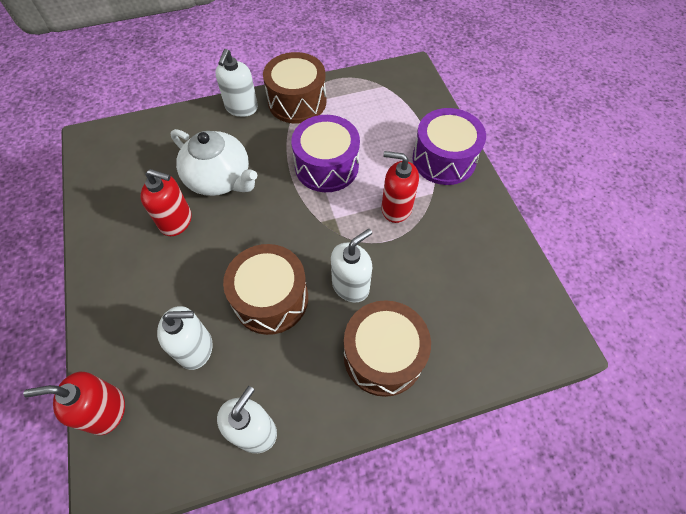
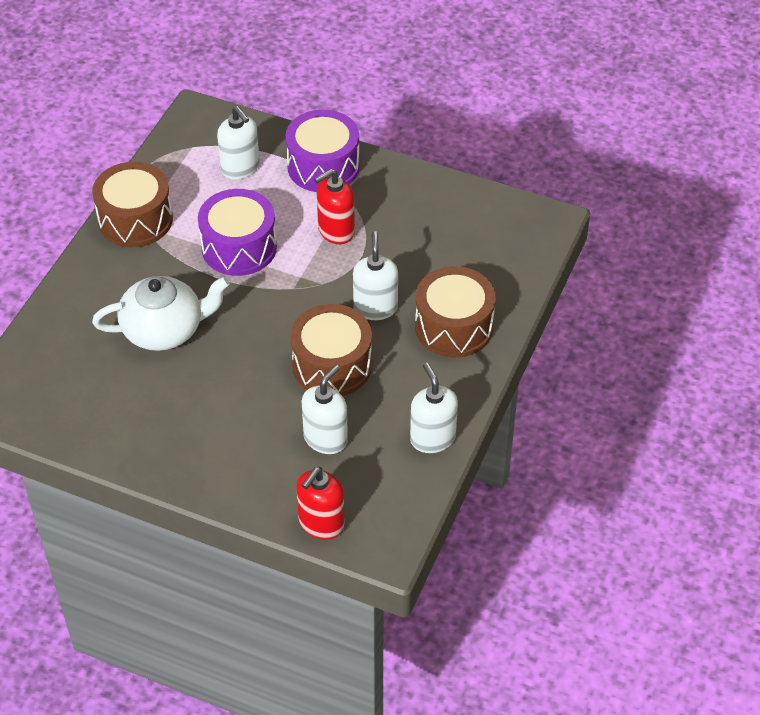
camera: 50 degrees left, 10 degrees down
red soap dispenser [141,169,192,236] -> none
white soap dispenser [215,49,258,117] -> white soap dispenser moved to [217,106,260,180]

